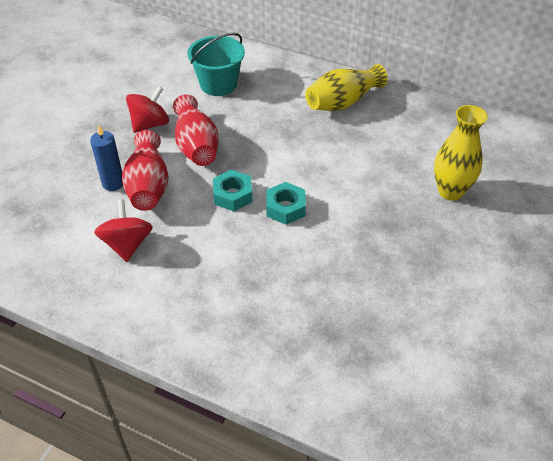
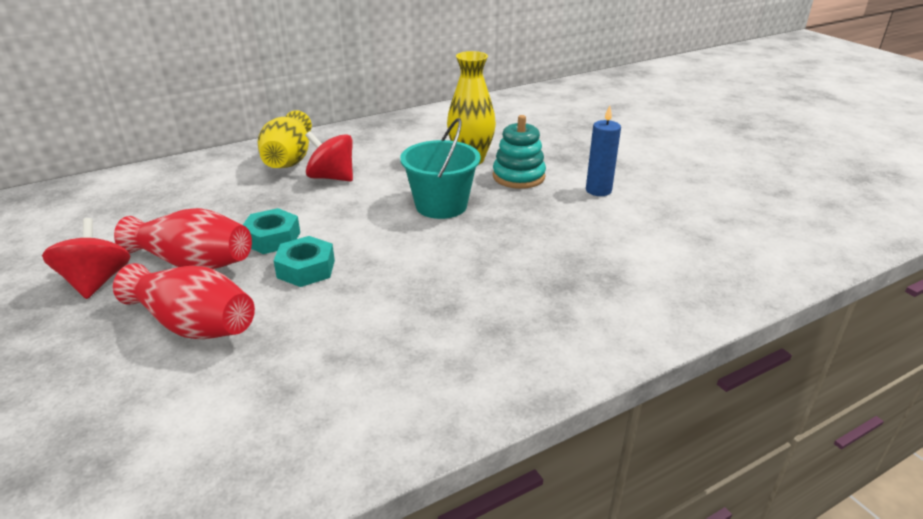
camera: 55 degrees left, 15 degrees down
blue candle [90,124,123,191] -> blue candle moved to [586,106,621,196]
red spinning top [94,200,153,262] -> red spinning top moved to [305,131,353,181]
turquoise bucket [188,33,245,96] -> turquoise bucket moved to [400,118,481,219]
turquoise nut [266,182,306,225] -> turquoise nut moved to [243,208,300,254]
none -> turquoise stacking toy [493,115,546,189]

